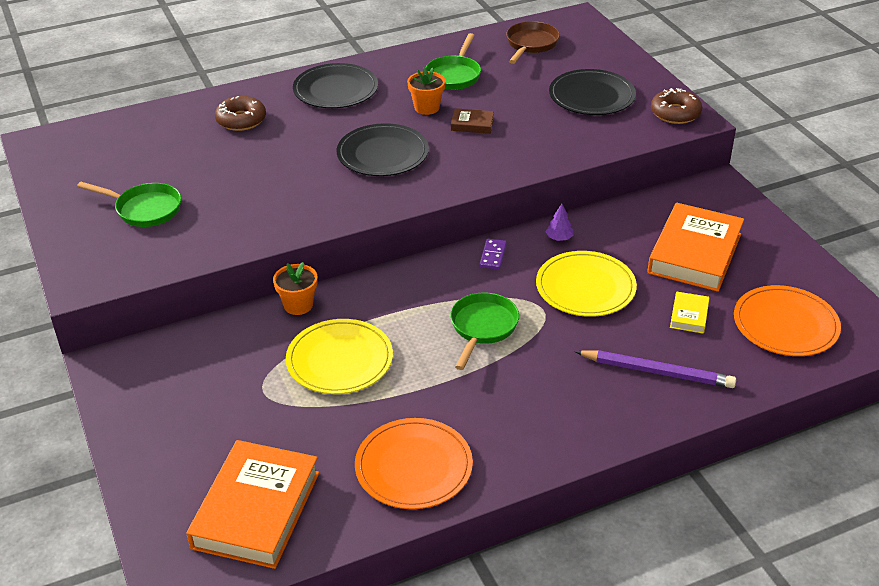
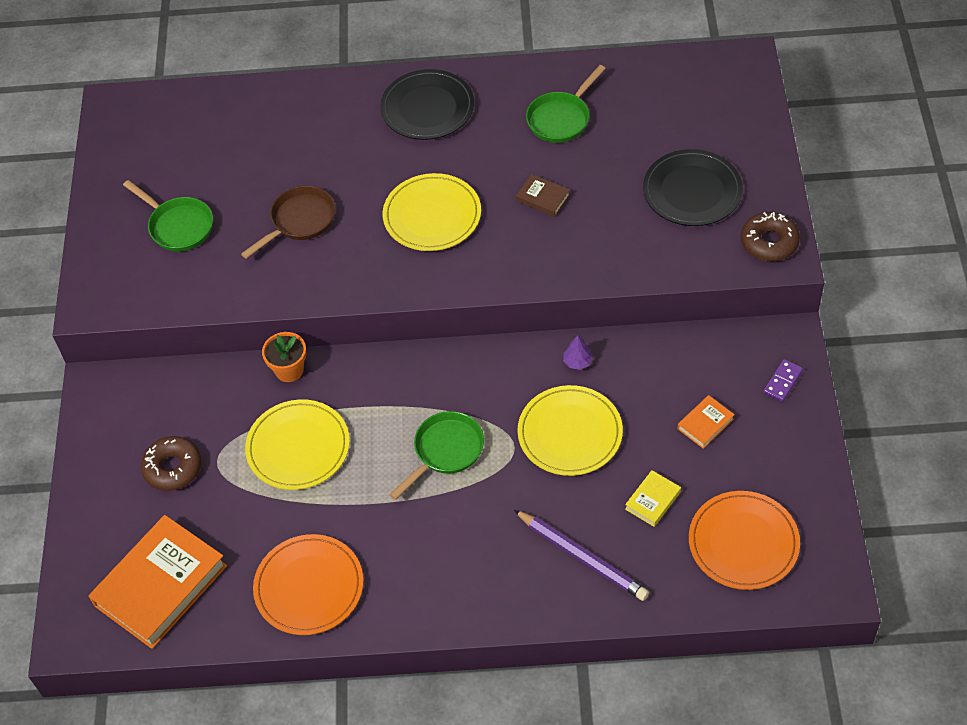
camera: 25 degrees right, 15 degrees up
brown donut [215,96,266,131] -> brown donut moved to [141,436,202,491]
black plate [336,123,429,176] -> yellow plate [383,173,481,251]
orange flower pot [407,67,446,115] -> none
purple domino [479,239,507,270] -> purple domino moved to [763,359,803,402]
brown pan [506,21,560,64] -> brown pan moved to [241,186,335,259]
orange book [647,203,744,292] -> orange book [677,395,735,449], size x0.44

